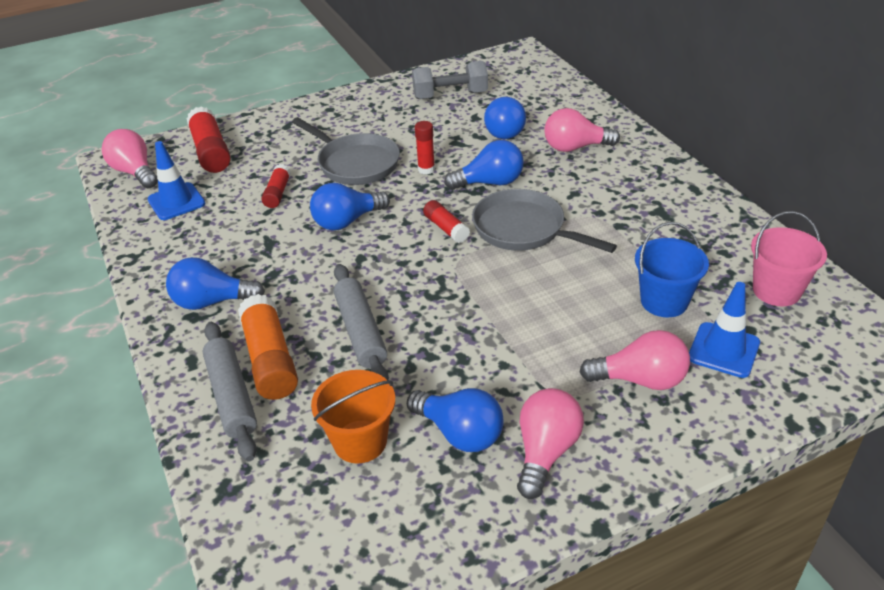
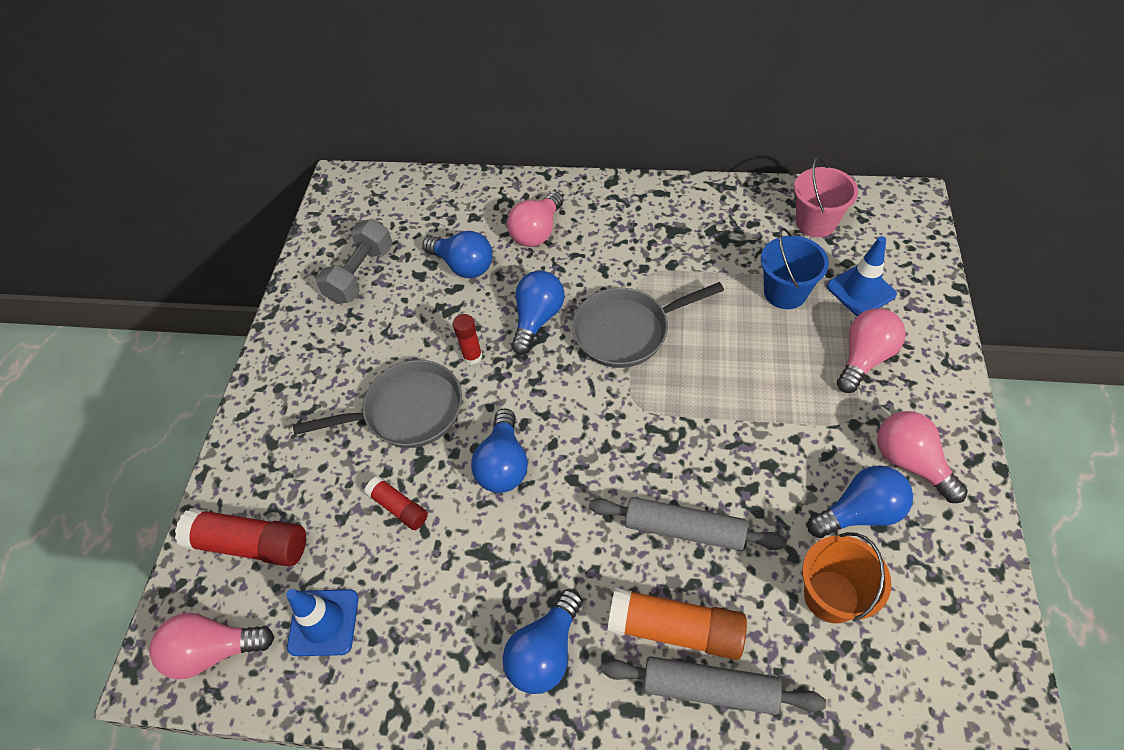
camera: 55 degrees left, 15 degrees up
red glue stick [423,200,470,243] -> none

